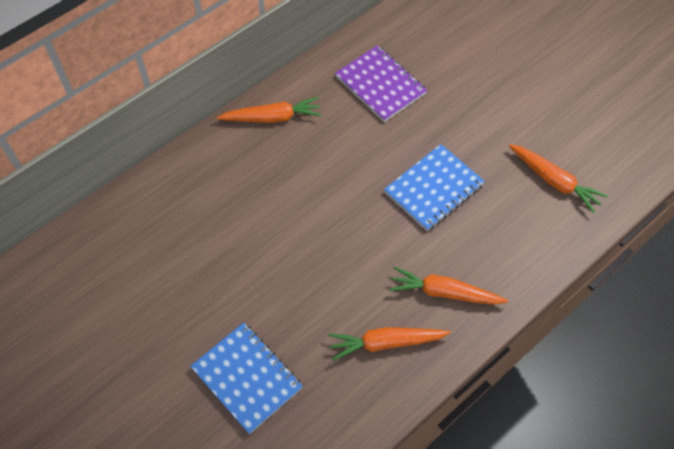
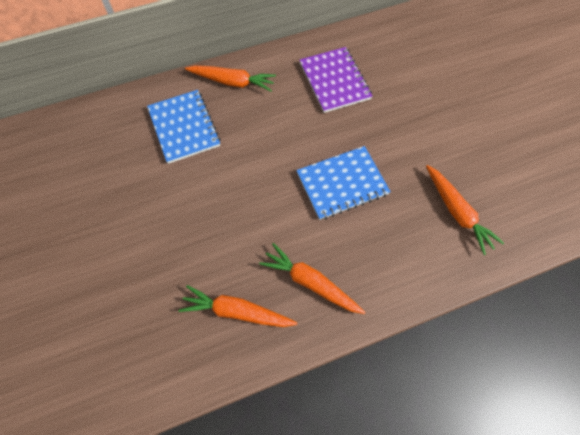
camera: 20 degrees right, 5 degrees up
blue notebook [190,323,303,434] -> blue notebook moved to [147,90,221,164]

